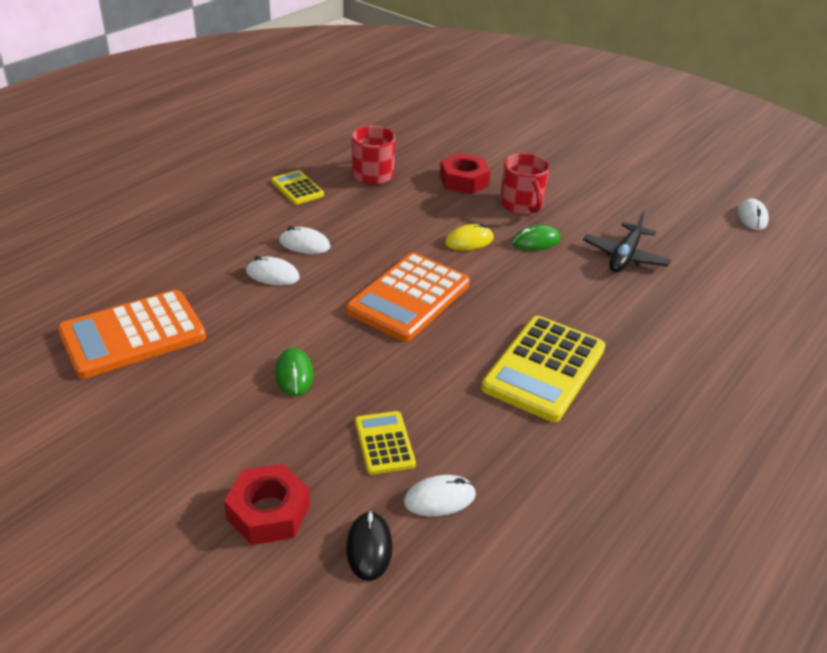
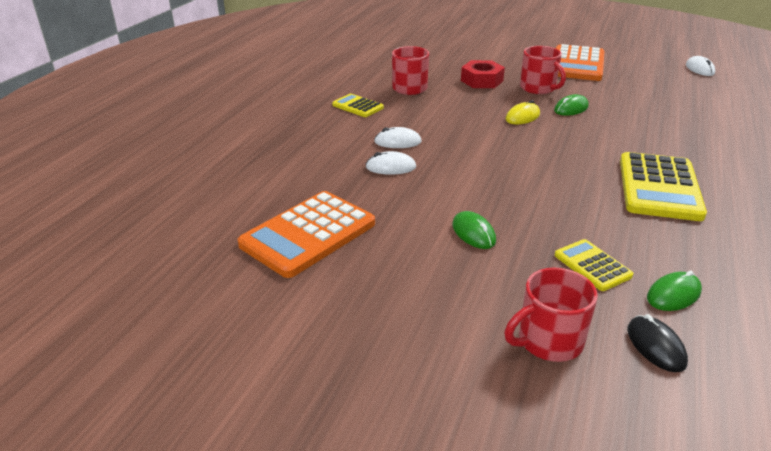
camera: 15 degrees left, 5 degrees down
red nut [224,464,310,545] -> red mug [504,268,598,362]
orange calculator [346,253,470,342] -> orange calculator moved to [556,44,605,81]
white mouse [404,475,476,516] -> green mouse [647,271,702,311]
black plane [583,210,671,272] -> none

